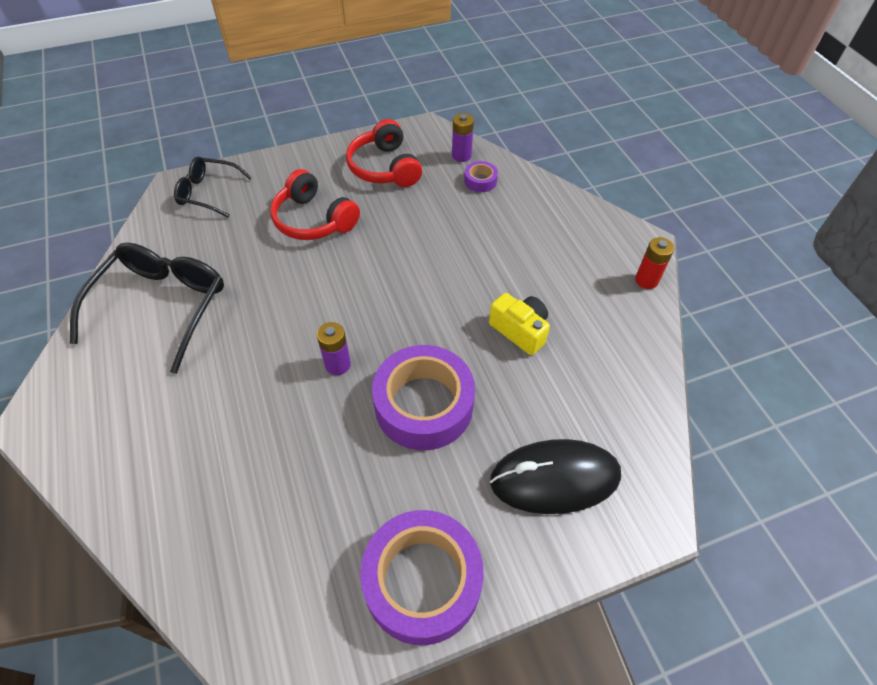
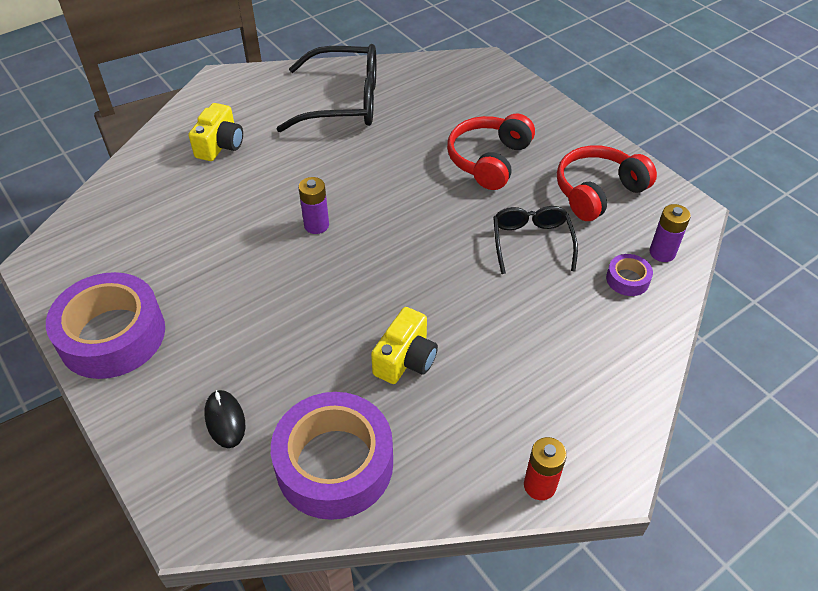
camera: 75 degrees right, 5 degrees down
black glasses [174,157,252,217] -> black glasses moved to [493,206,578,274]
purple tape [372,345,475,450] -> purple tape moved to [271,392,393,520]
black mouse [490,439,621,514] -> black mouse [204,390,245,448], size x0.48
none -> yellow camera [189,103,243,161]

